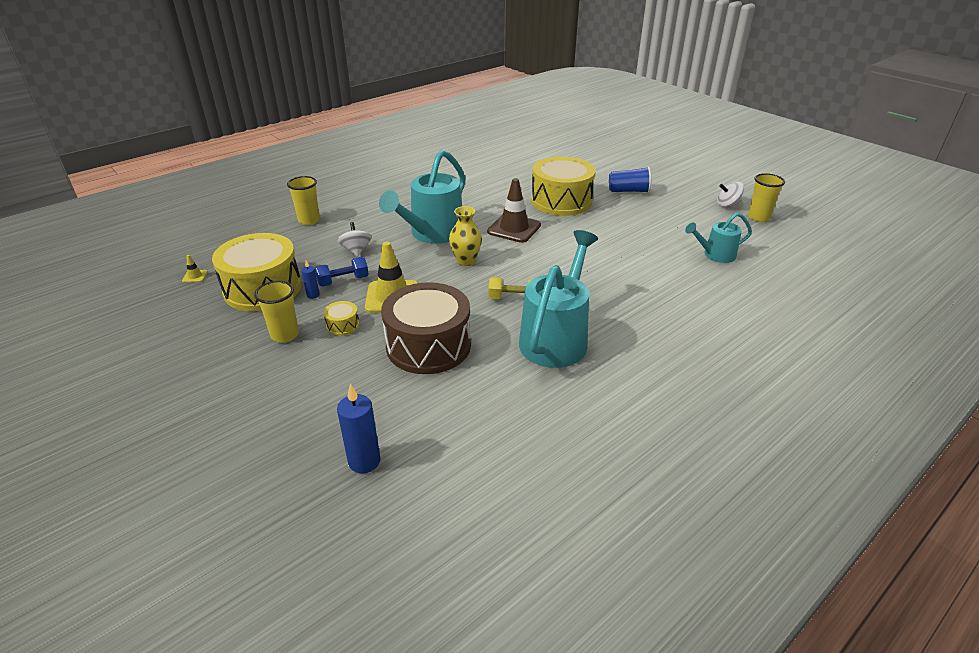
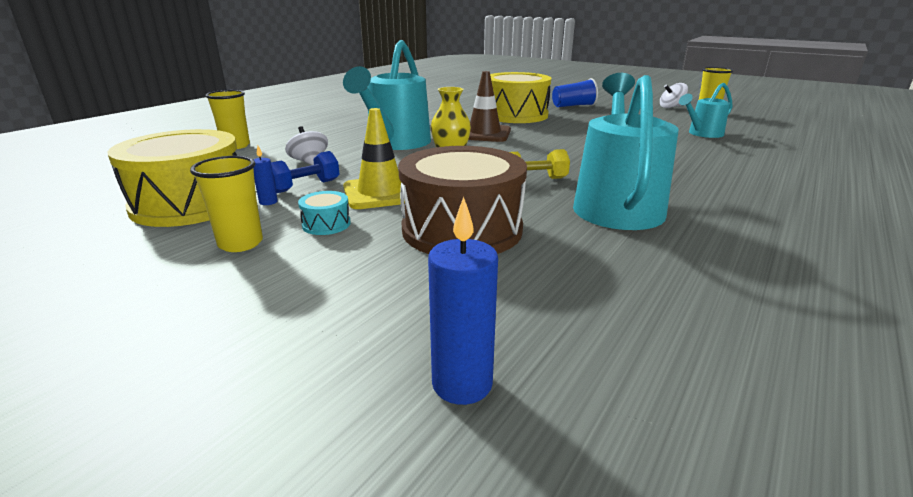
camera: 15 degrees left, 10 degrees down
yellow traffic cone [182,255,208,283] -> none
yellow drum [323,301,359,336] -> turquoise drum [298,191,351,235]

